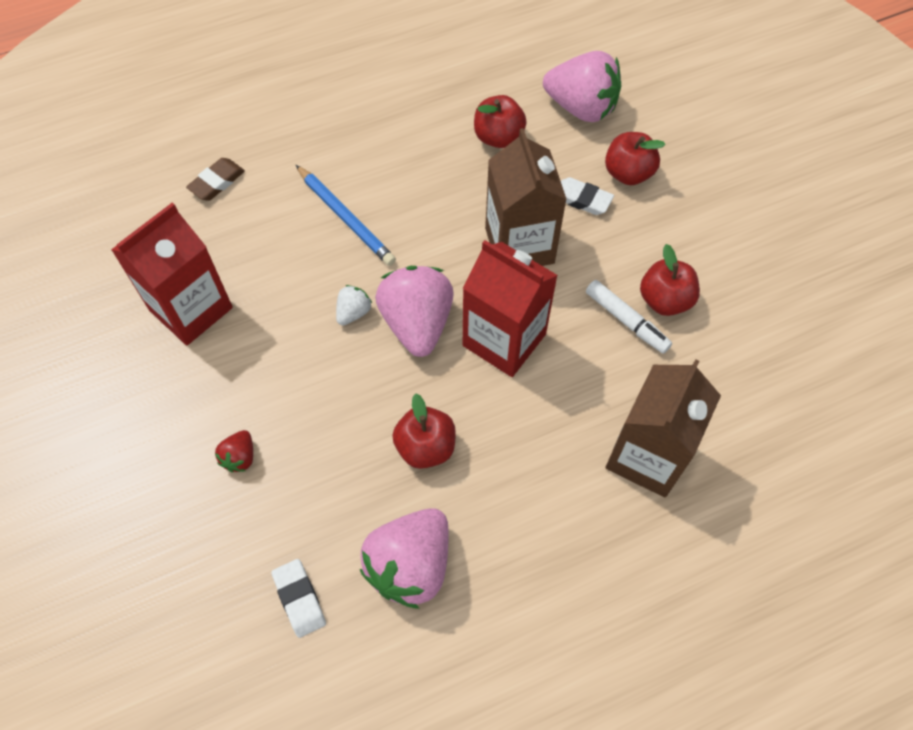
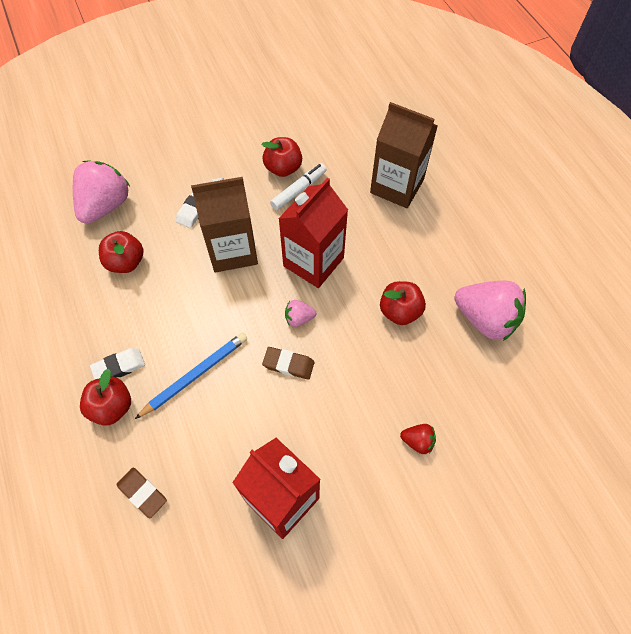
camera: 90 degrees left, 0 degrees up
white eraser [271,559,326,638] -> white eraser moved to [90,348,145,380]
white strawberry [336,285,372,325] -> brown eraser [262,347,314,380]
pink strawberry [375,266,454,357] -> pink strawberry [285,300,316,327], size x0.46
red apple [605,132,665,185] -> red apple moved to [80,369,131,426]

